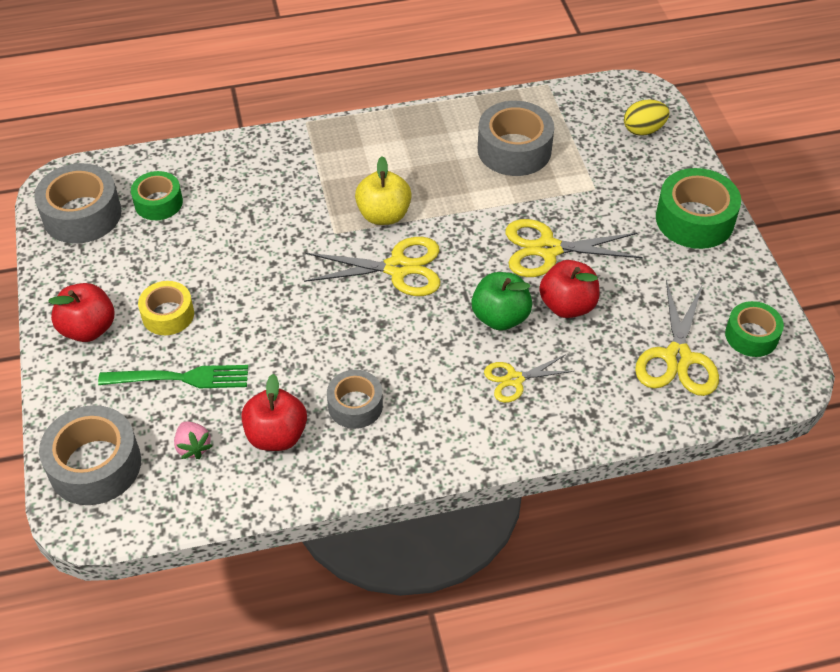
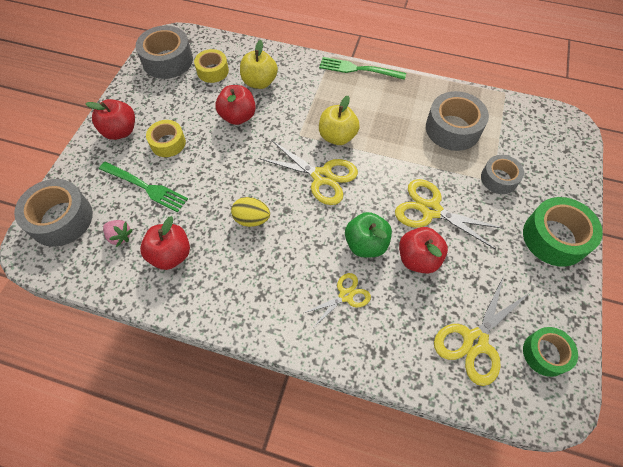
camera: 30 degrees right, 10 degrees up
green tape [131,171,183,220] -> yellow tape [194,49,229,83]
pink strawberry [174,421,212,459] -> pink strawberry turned 60 degrees counterclockwise [103,220,133,247]
grey tape [327,370,383,429] -> grey tape moved to [481,155,524,194]
yellow scissors [484,354,575,403] -> yellow scissors turned 135 degrees clockwise [304,273,371,327]
yellow egg [624,100,669,136] -> yellow egg moved to [231,197,270,227]
none -> red apple [215,85,256,125]
none -> yellow apple [240,40,278,89]
none -> green fork [319,57,406,80]

